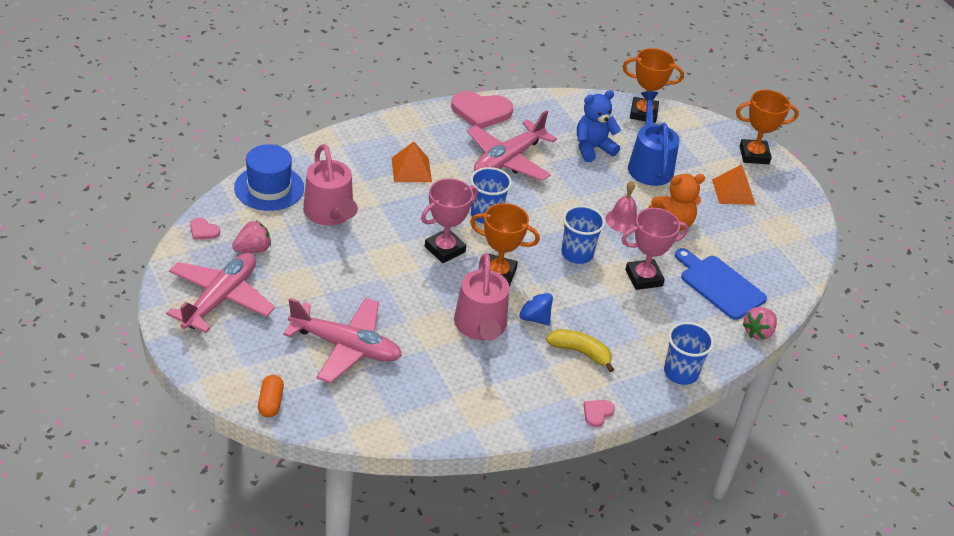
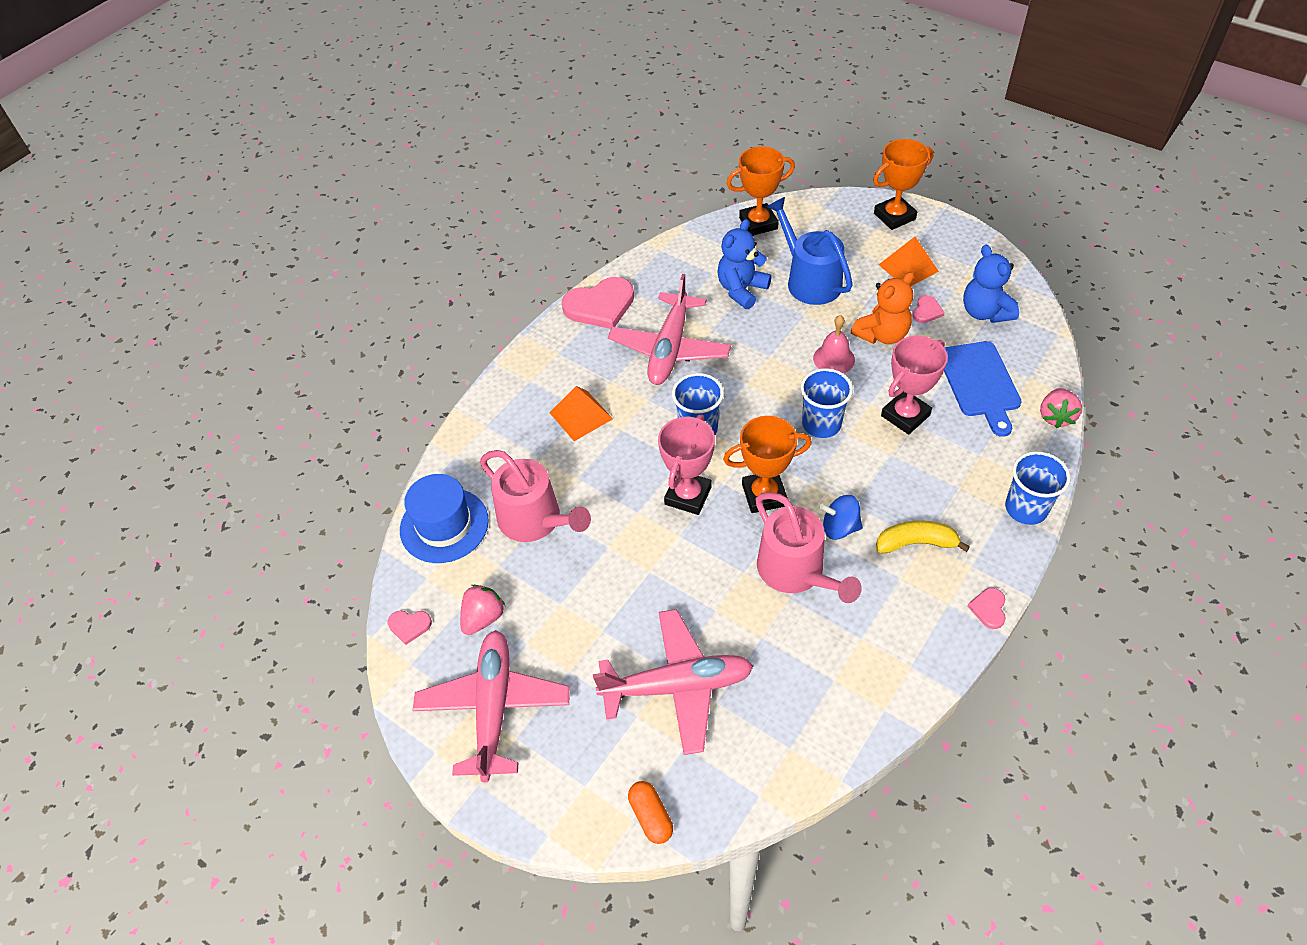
camera: 20 degrees left, 10 degrees up
blue cutting board [675,248,767,320] -> blue cutting board turned 120 degrees counterclockwise [944,341,1022,437]
none -> pink heart [912,295,945,323]
none -> blue teddy bear [963,245,1019,323]

